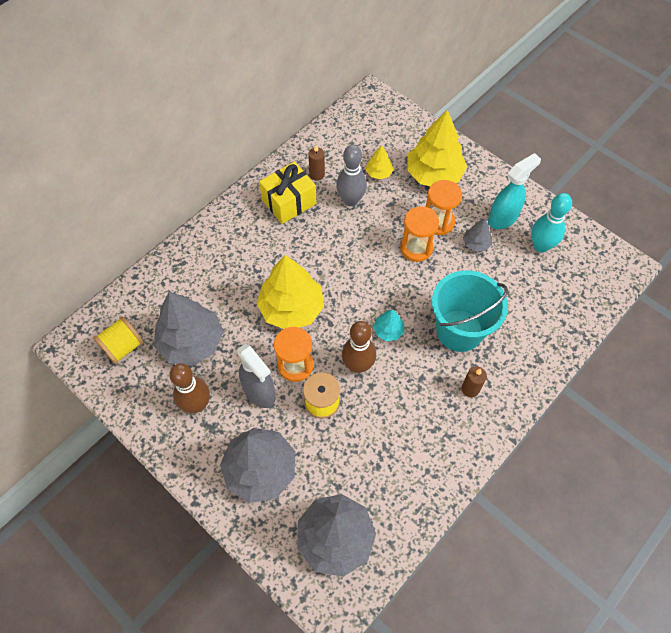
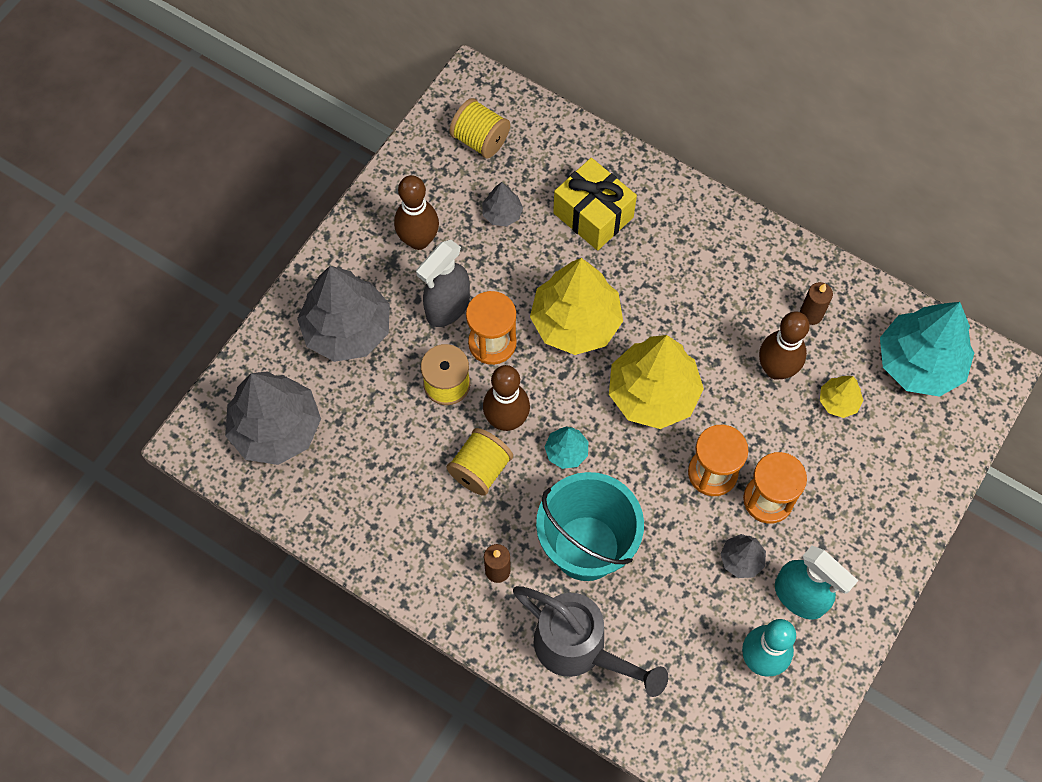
camera: 80 degrees right, 5 degrees up
grey tree [154,292,223,366] -> grey tree [482,182,523,227], size x0.46
yellow gift [259,161,316,224] -> yellow gift moved to [553,158,637,251]
grey bowling pin [336,145,367,206] -> brown bowling pin [759,311,810,380]
yellow tree [407,110,467,186] -> yellow tree moved to [609,335,704,429]
none -> yellow spool [447,428,513,496]
none -> grey watering can [513,586,668,697]
none -> turquoise tree [880,302,974,397]

